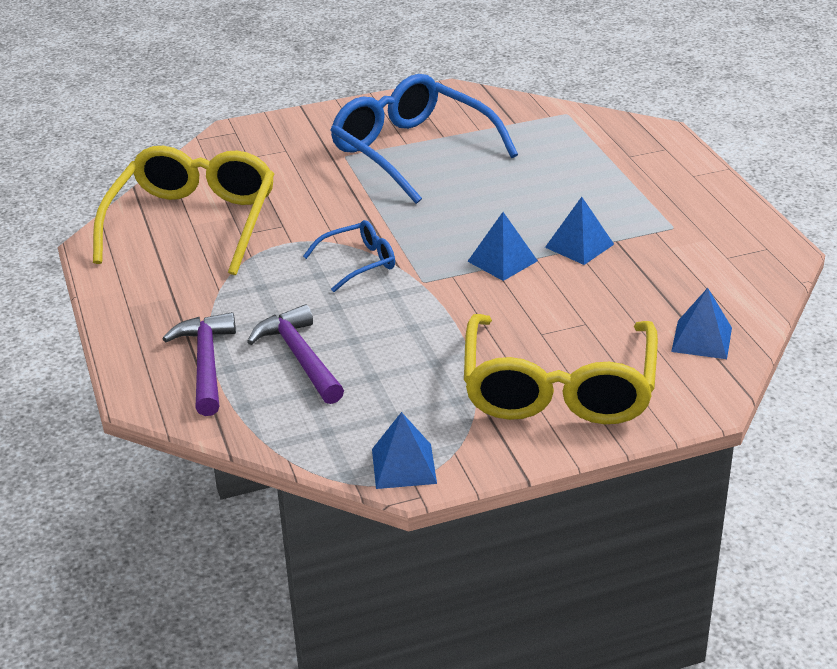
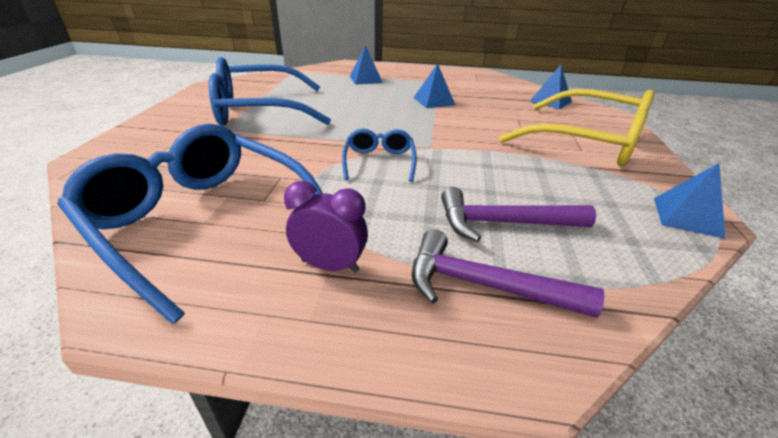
camera: 65 degrees left, 0 degrees up
yellow glasses [93,146,274,275] -> blue glasses [57,124,323,324]
blue pyramid [467,212,538,281] -> blue pyramid moved to [350,45,383,85]
none -> purple clock [284,181,368,273]

